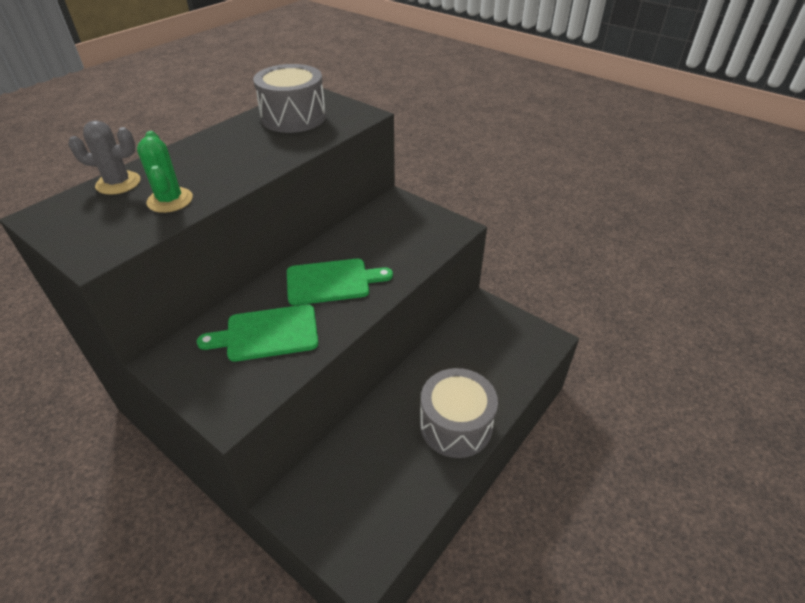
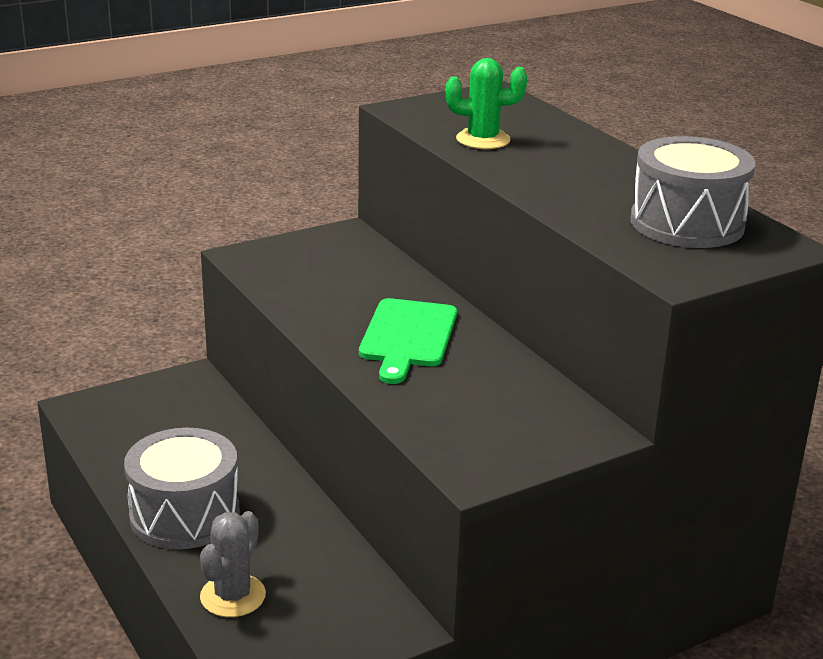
camera: 110 degrees right, 15 degrees down
grey cactus [68,120,140,195] -> grey cactus moved to [200,511,266,617]
green cutting board [197,304,318,362] -> none

